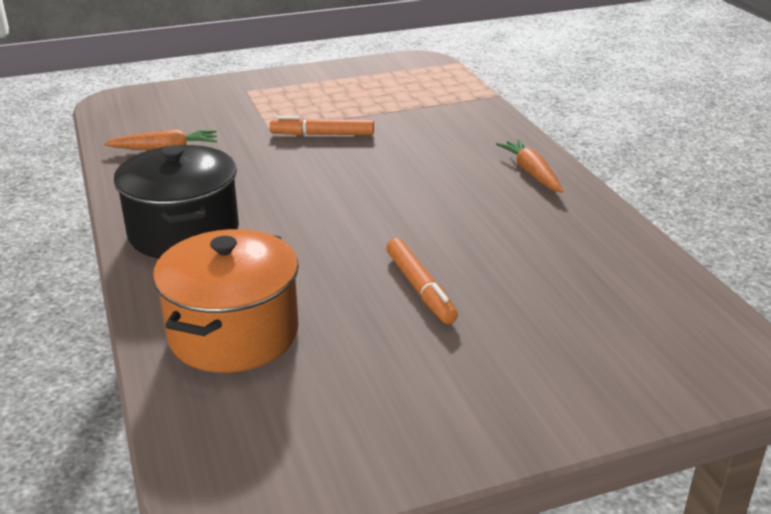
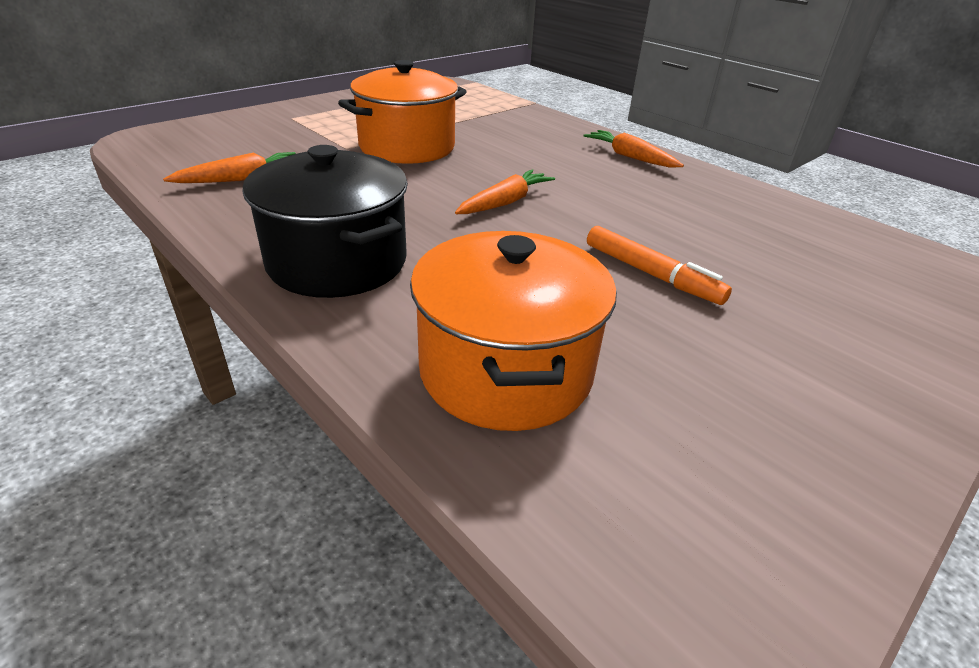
camera: 25 degrees left, 5 degrees up
orange marker [270,116,374,136] -> orange pot [338,60,467,164]
none -> orange carrot [455,169,555,214]

